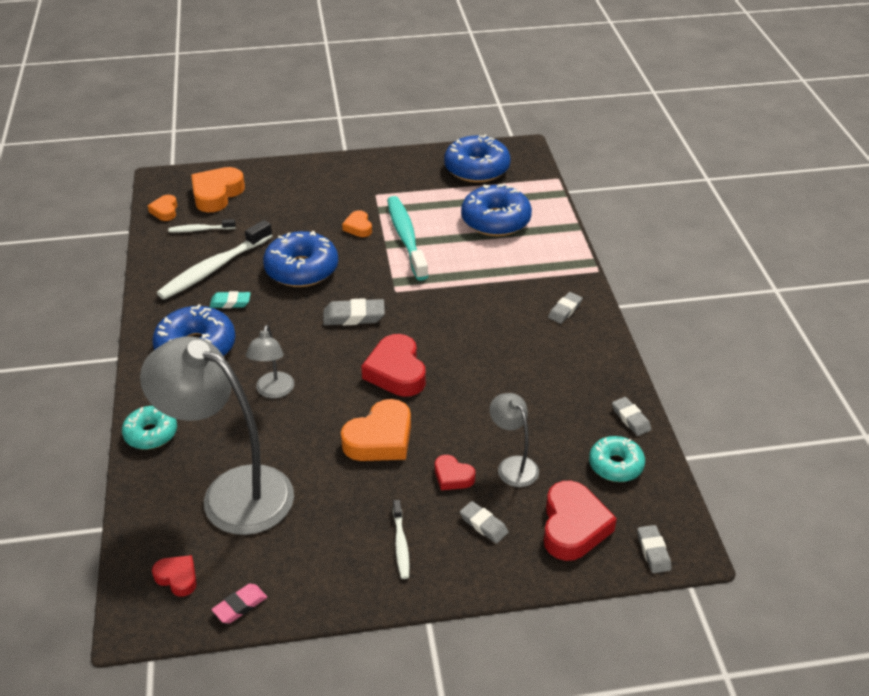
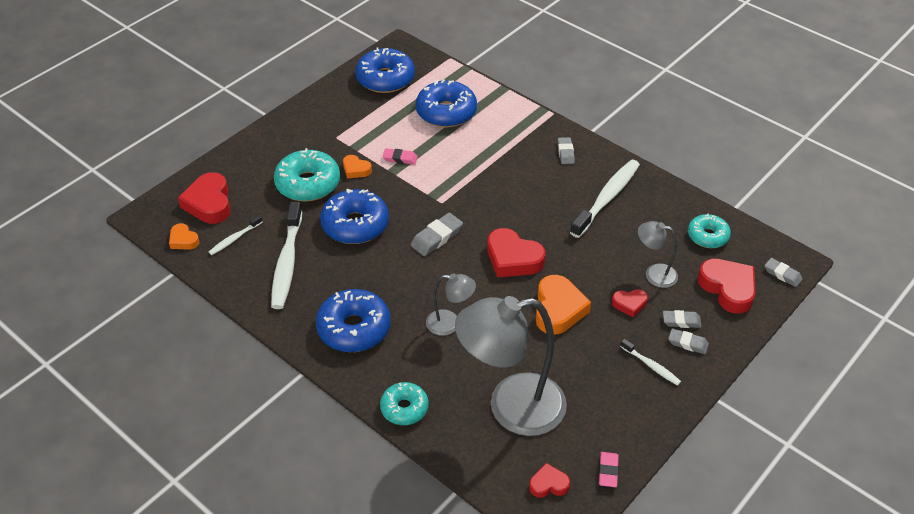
camera: 40 degrees left, 5 degrees up
orange heart [191,167,245,212] -> red heart [178,172,231,224]
turquoise eraser [210,291,251,308] -> none
grey lamp [246,325,294,398] -> grey lamp turned 45 degrees counterclockwise [426,273,476,336]
turquoise toothbrush [387,196,429,281] -> pink eraser [383,148,418,165]
grey eraser [612,397,651,436] -> grey eraser moved to [668,328,709,354]
none -> turquoise donut [274,148,340,201]
none -> white toothbrush [570,159,640,238]

